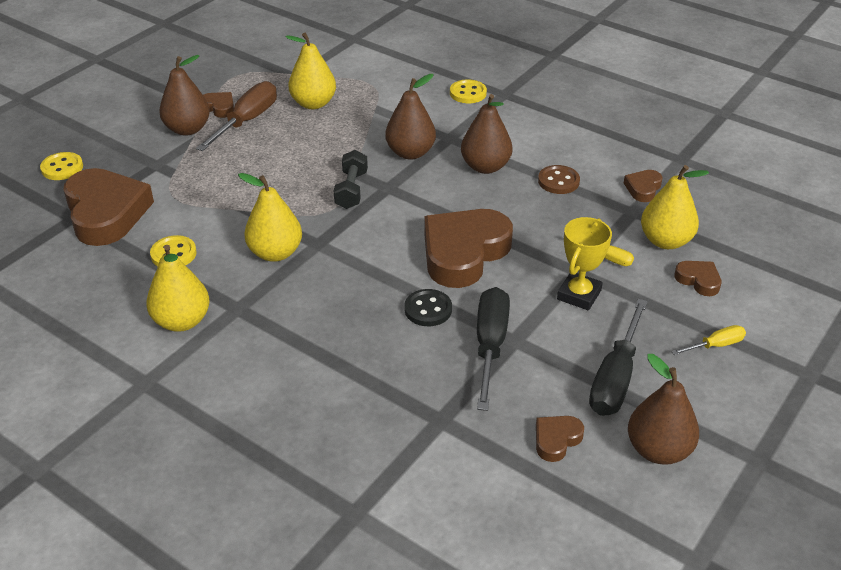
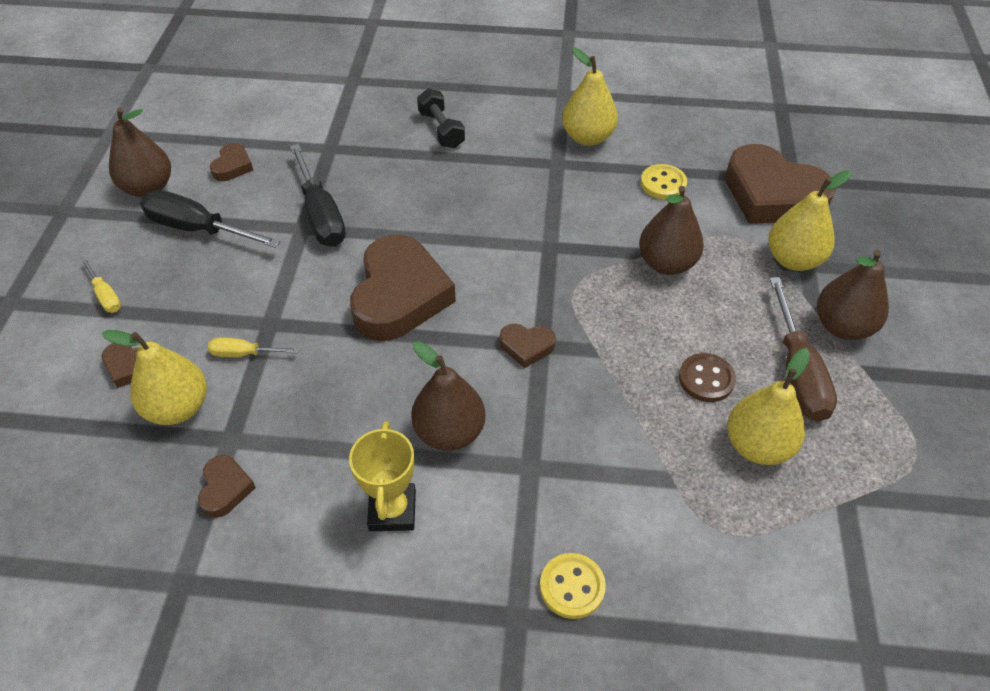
camera: 150 degrees right, 10 degrees up
yellow button [40,152,83,180] -> none
brown heart [203,92,234,118] -> brown heart moved to [500,324,556,368]
yellow pear [238,173,302,262] -> yellow pear moved to [768,170,851,271]
black dumbbell [334,150,368,209] -> black dumbbell moved to [417,88,465,148]
brown pear [385,74,436,160] -> brown pear moved to [639,186,704,275]
black button [404,289,452,326] -> none
brown button [538,165,580,194] -> brown button moved to [679,353,736,402]
yellow trophy [557,217,612,310] -> yellow trophy moved to [349,421,416,531]
black screwdriver [589,299,648,416] -> black screwdriver turned 60 degrees counterclockwise [140,190,281,248]
yellow screwdriver [671,325,746,355] -> yellow screwdriver turned 75 degrees counterclockwise [80,257,121,313]

